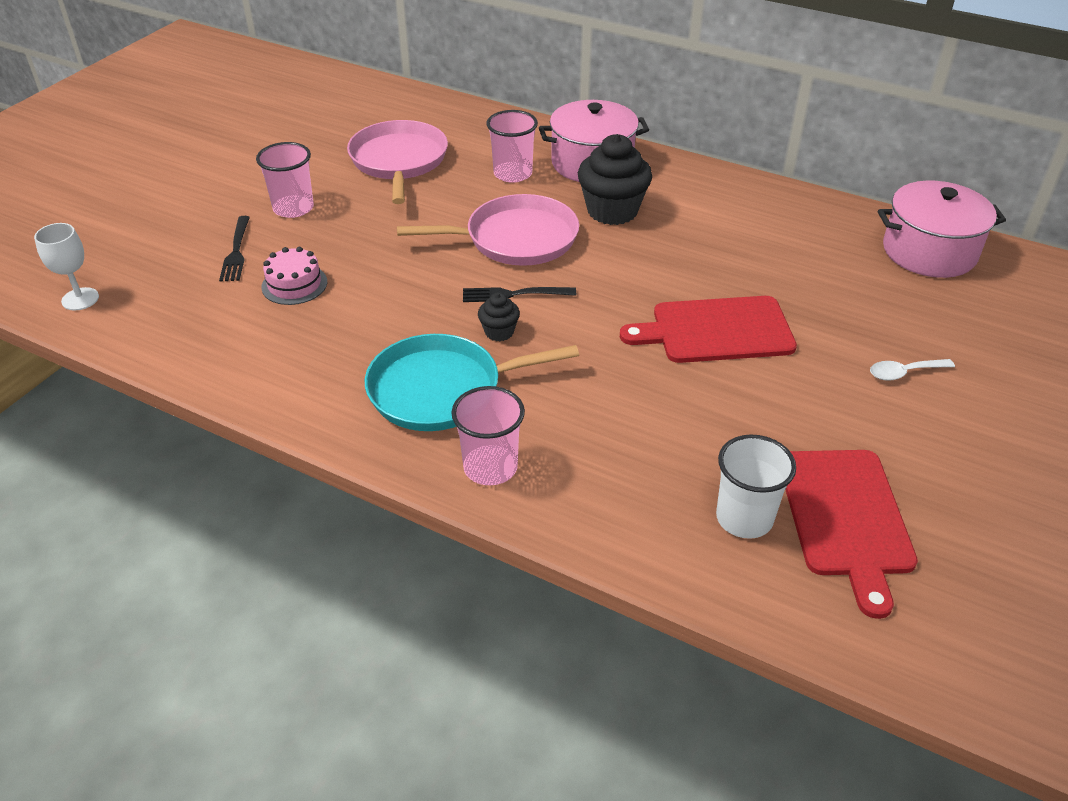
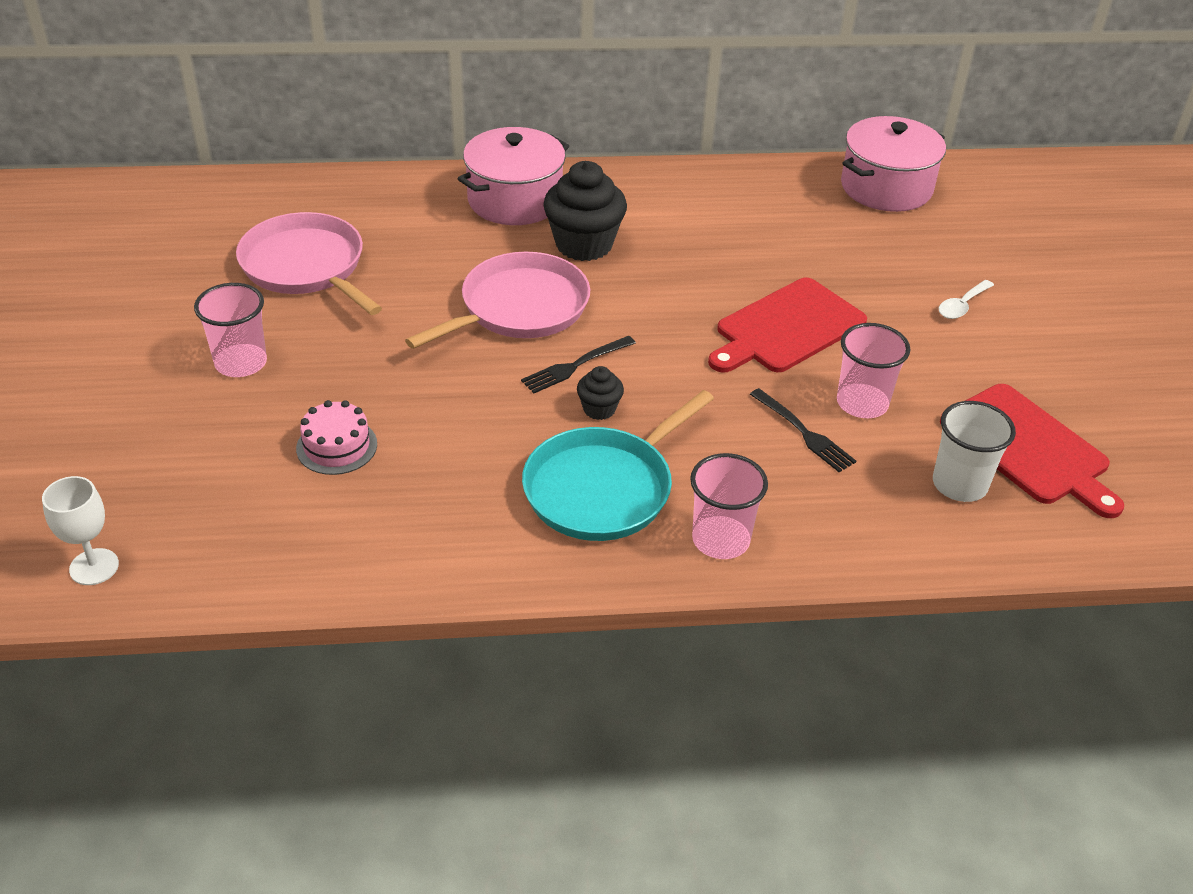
camera: 35 degrees left, 0 degrees up
black fork [219,216,250,282] -> black fork moved to [750,388,856,472]
pink cup [487,110,538,183] -> pink cup moved to [837,323,910,418]

